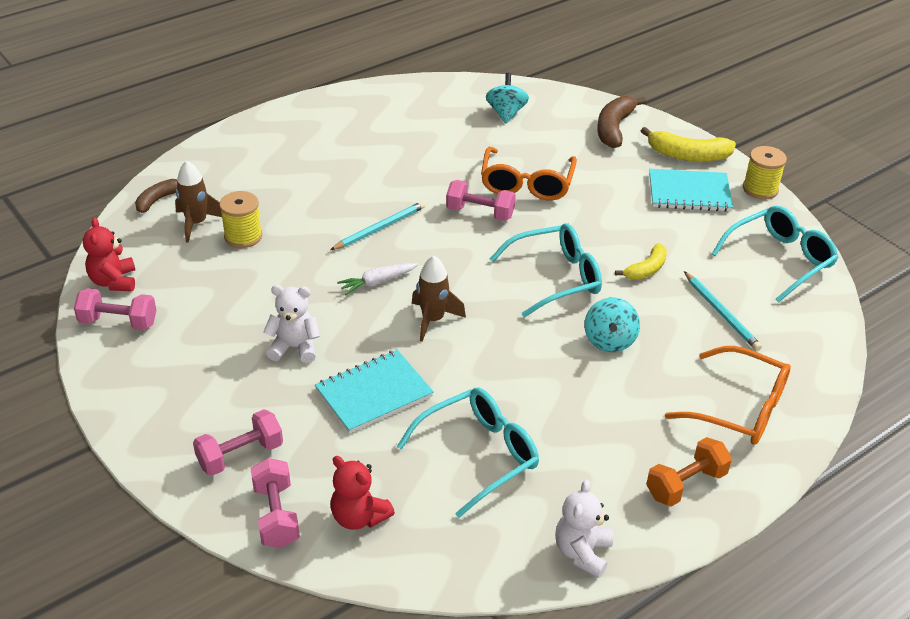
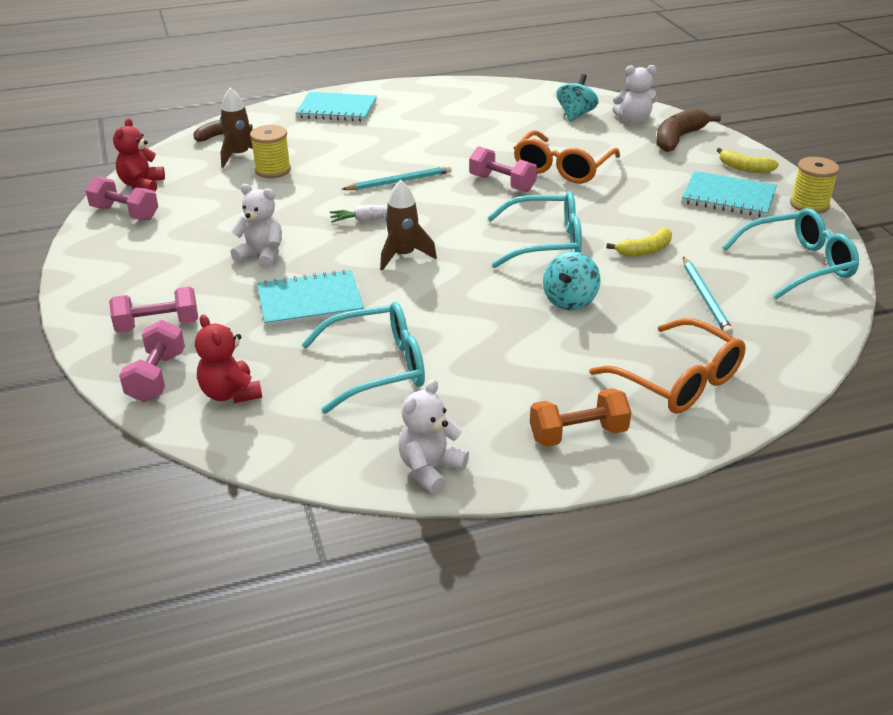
camera: 20 degrees right, 5 degrees down
yellow banana [641,127,736,162] -> yellow banana [717,148,779,173], size x0.64
none -> turquoise notebook [296,92,377,122]
none -> white teddy bear [613,65,657,124]

